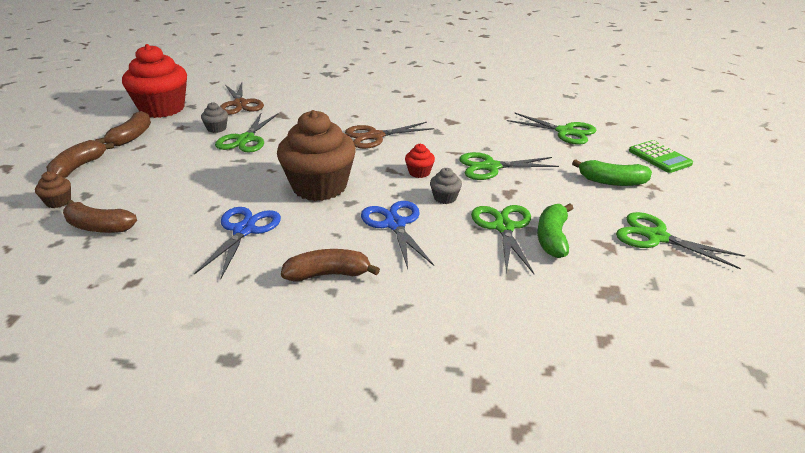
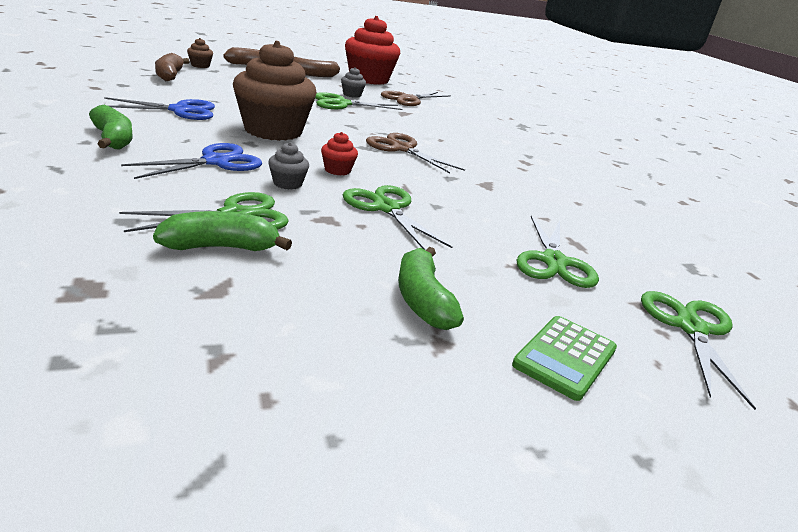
camera: 60 degrees right, 5 degrees down
brown banana [281,249,380,281] -> green banana [89,104,133,150]
green scissors [616,212,745,269] -> green scissors moved to [641,291,756,410]

